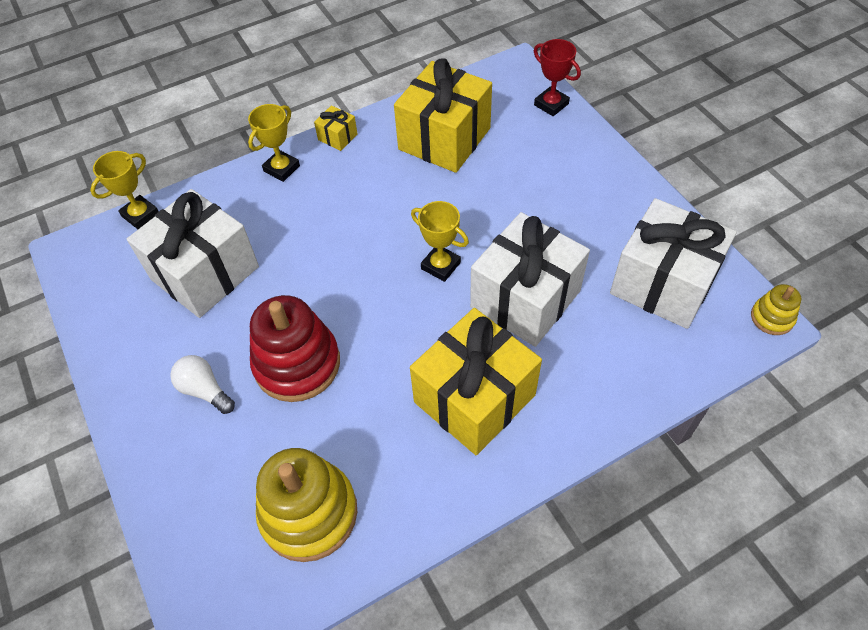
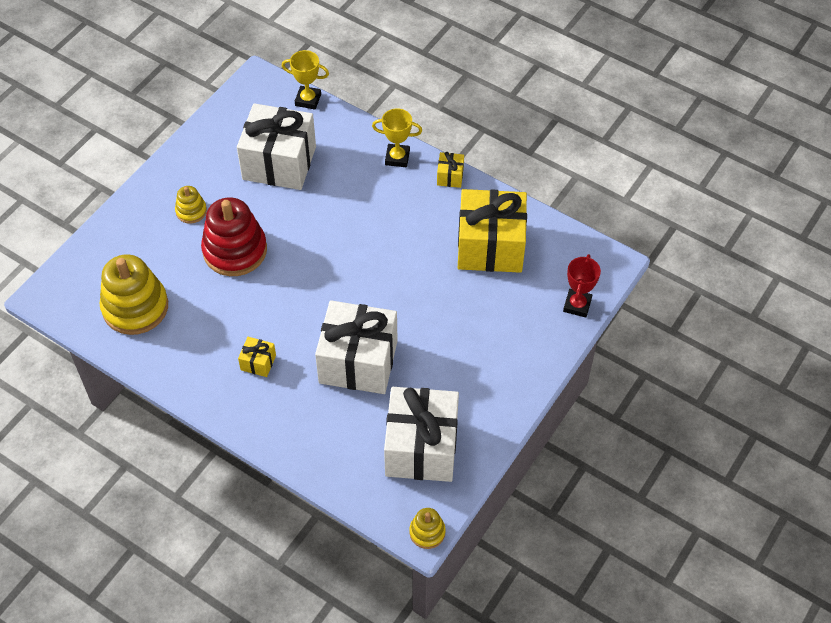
camera: 60 degrees right, 0 degrees up
white light bulb [170,355,235,414] -> yellow stacking toy [175,186,207,224]
yellow gift [410,308,542,455] -> yellow gift [238,337,276,377], size x0.42
yellow trophy [411,201,469,282] -> none

